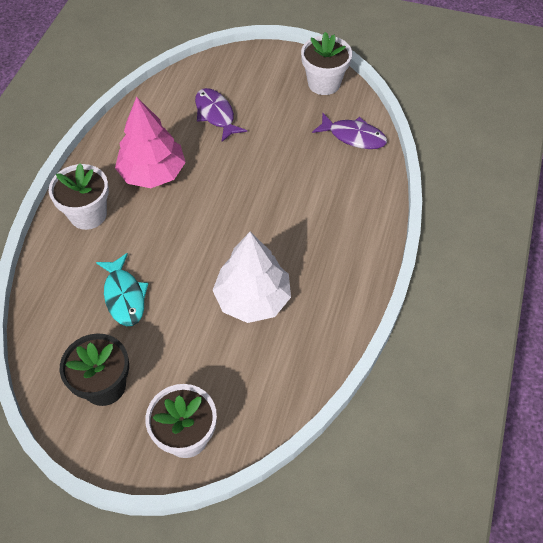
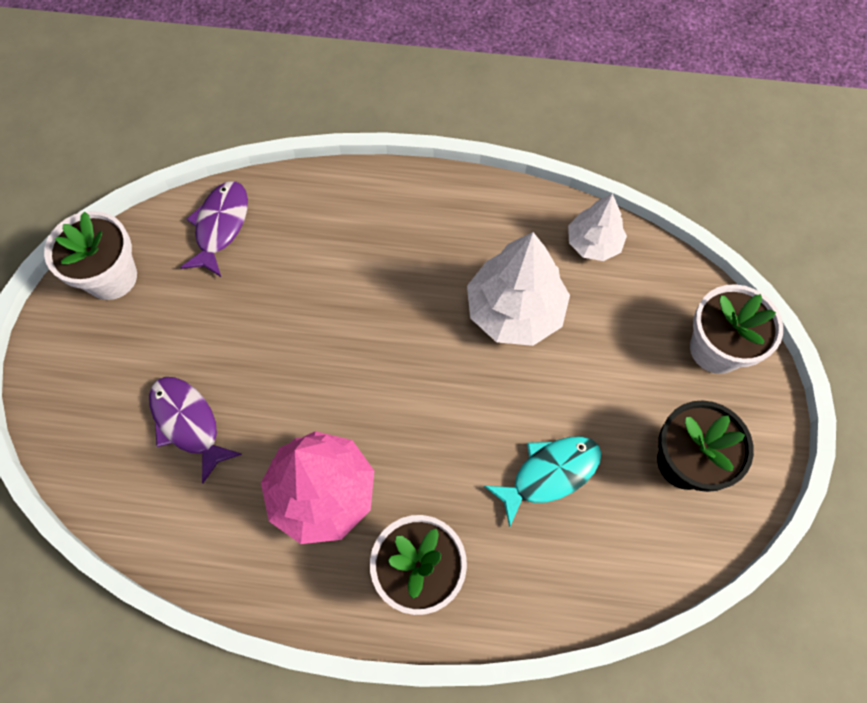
camera: 100 degrees left, 10 degrees up
purple fish [195,88,247,142] -> purple fish turned 90 degrees clockwise [149,377,242,484]
none -> white tree [568,194,627,261]

